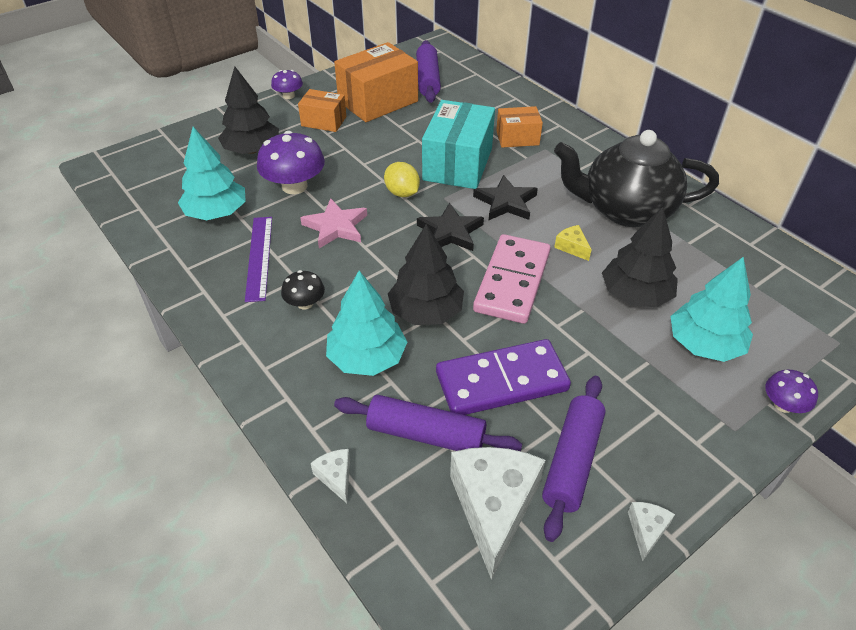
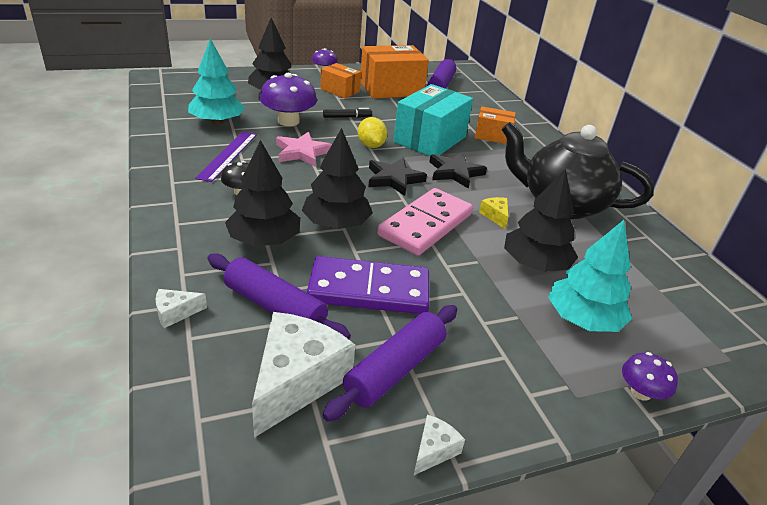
camera: 15 degrees right, 10 degrees down
white cheese [311,449,350,503] -> white cheese turned 105 degrees counterclockwise [156,289,207,328]
turquoise tree [326,271,407,376] -> black tree [225,140,300,246]
none -> black marker [323,108,372,118]

